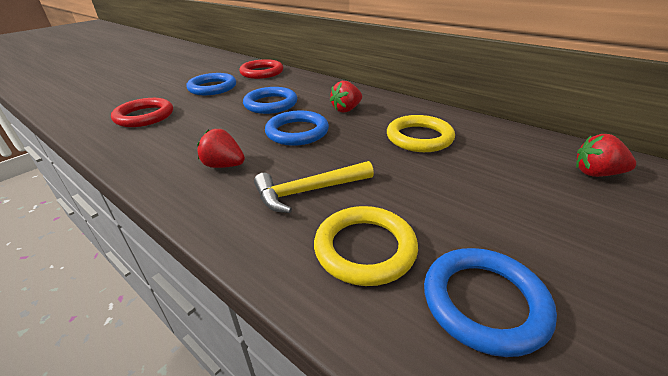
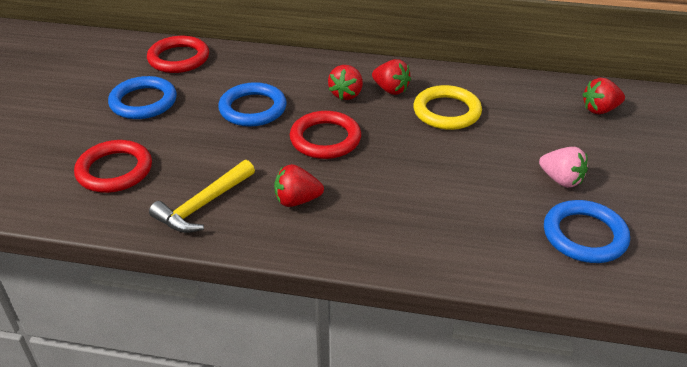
camera: 30 degrees left, 5 degrees up
yellow hammer [254,161,374,213] -> yellow hammer moved to [149,160,255,233]
blue ring [265,110,329,146] -> red ring [290,111,361,159]
yellow ring [314,206,418,286] -> none
none -> red strawberry [372,59,411,95]
none -> pink strawberry [539,147,588,188]

